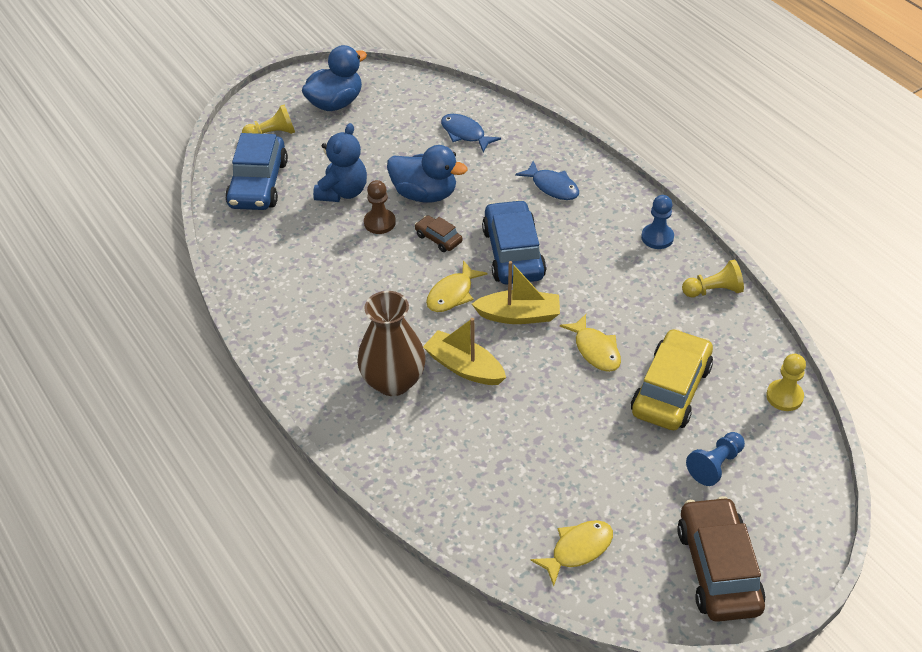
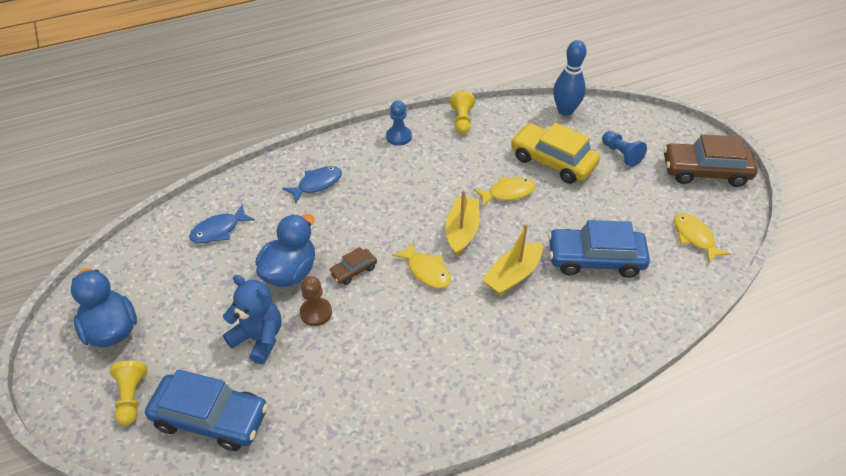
camera: 80 degrees left, 0 degrees up
brown vase [357,291,426,396] -> none
blue car [482,200,546,284] -> blue car moved to [548,220,650,278]
yellow pawn [766,354,806,411] -> blue bowling pin [553,40,587,116]

